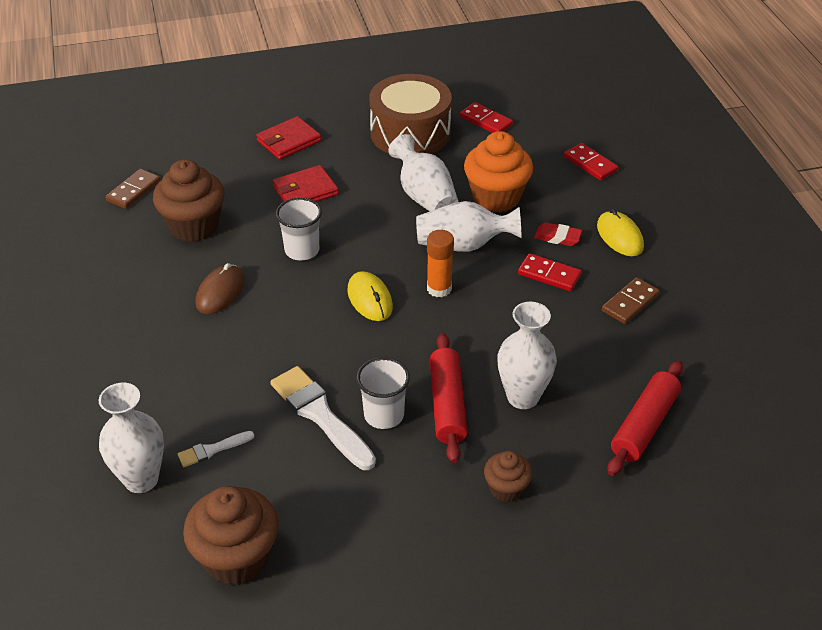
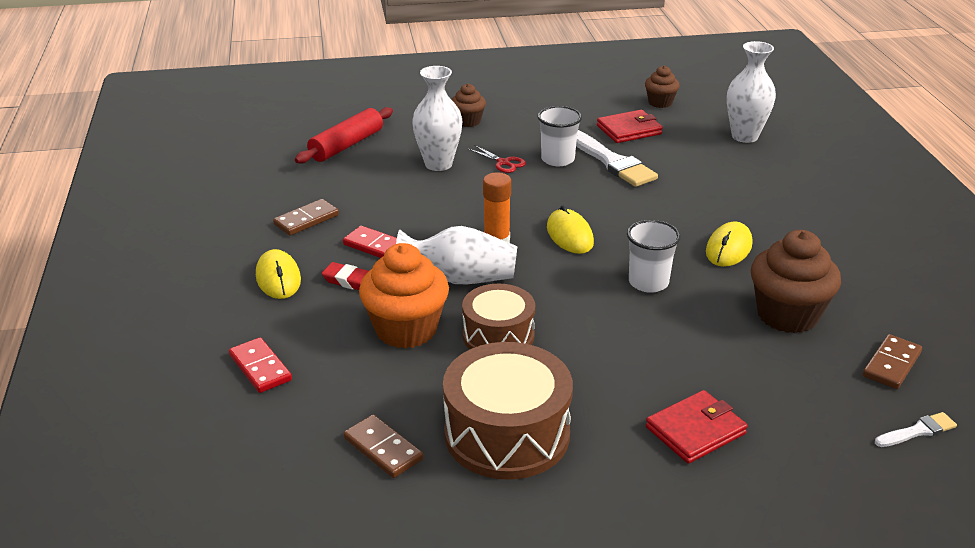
camera: 175 degrees left, 10 degrees down
white brush [178,431,254,467] -> white brush moved to [875,412,957,447]
brown cupcake [183,486,279,585] -> brown cupcake [645,66,680,108], size x0.55
brown mouse [195,263,245,314] -> yellow mouse [706,221,752,267]
red wallet [273,165,339,202] -> red wallet moved to [597,110,663,143]
white vase [388,134,458,211] -> brown drum [462,284,535,349]
red rolling pin [430,333,468,463] -> red scissors [468,145,526,173]
red domino [460,102,513,133] -> brown domino [344,415,423,478]

